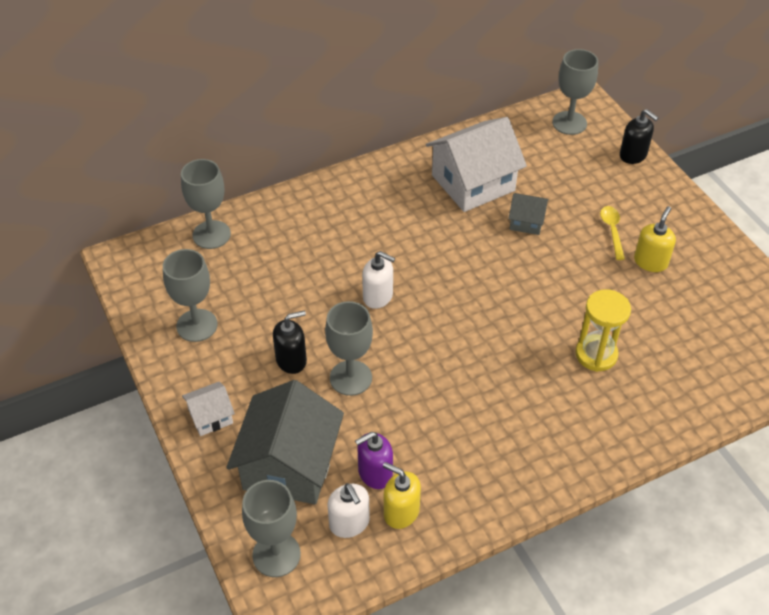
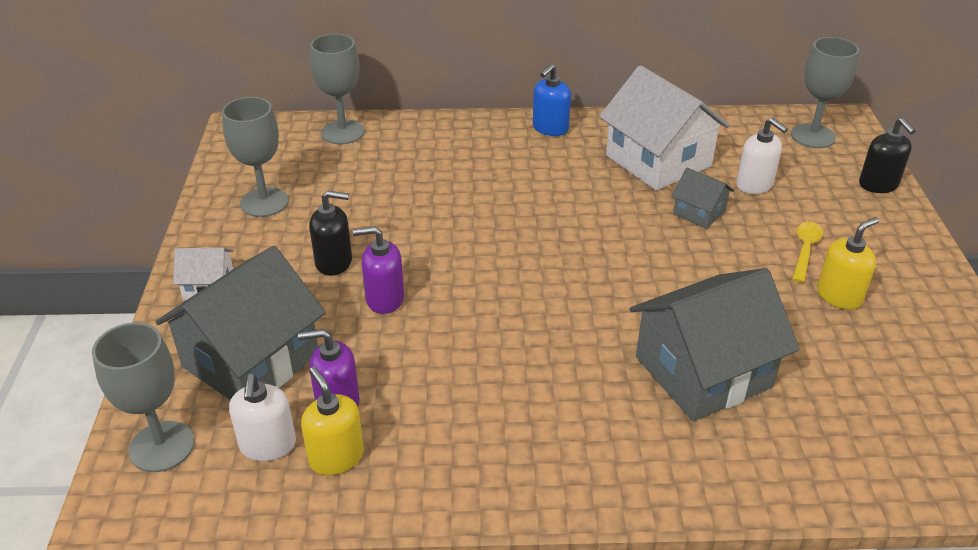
camera: 25 degrees right, 10 degrees down
grey goblet [325,301,373,396] -> purple soap dispenser [353,226,404,314]
white soap dispenser [362,251,395,309] -> white soap dispenser moved to [736,118,788,194]
white house [426,117,527,212] -> white house turned 60 degrees clockwise [599,65,730,191]
yellow hourglass [575,289,631,372] -> grey house [629,268,800,421]
none -> blue soap dispenser [533,64,571,136]

